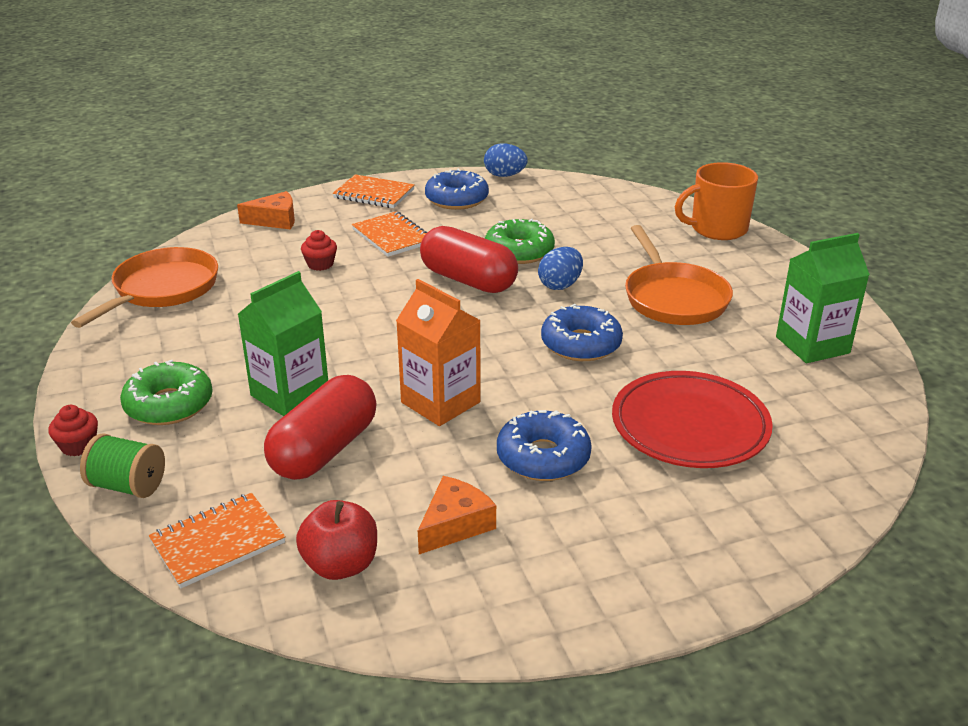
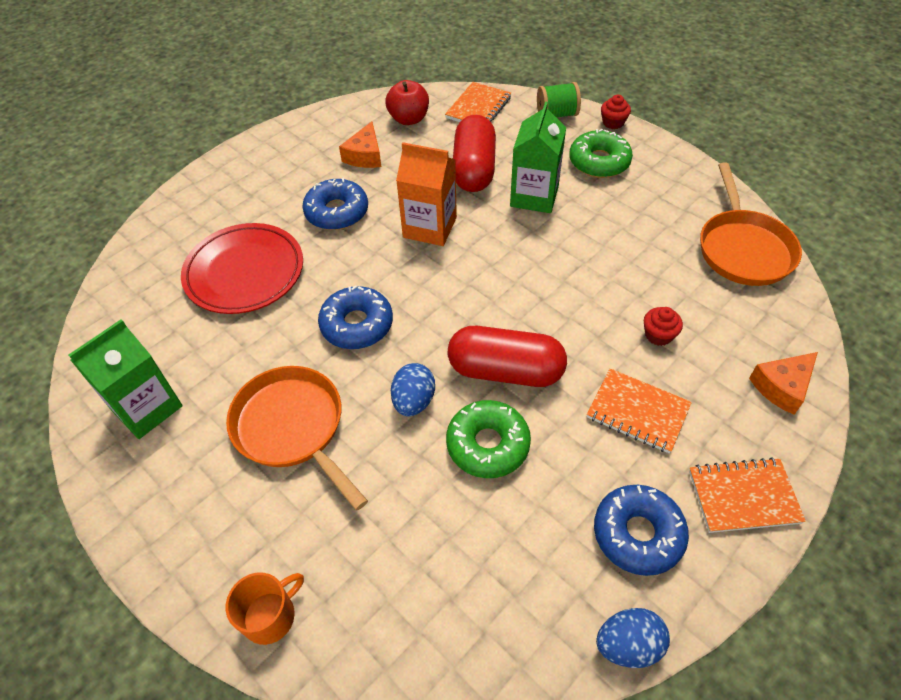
camera: 155 degrees right, 20 degrees up
orange mug [675,162,758,240] -> orange mug [226,572,304,645], size x0.66

